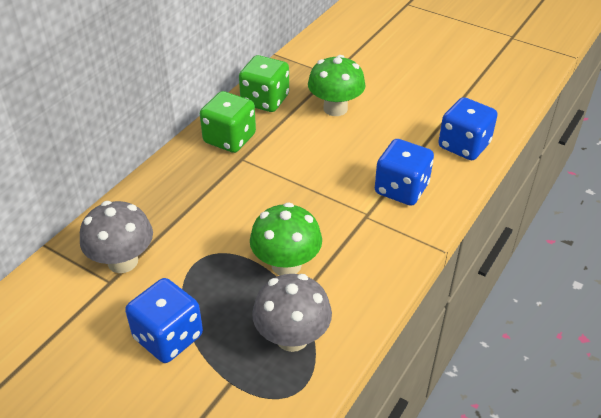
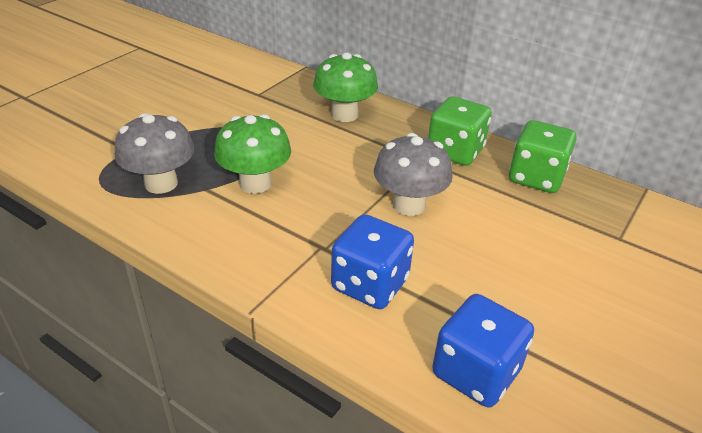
camera: 90 degrees right, 5 degrees down
grey mushroom [80,201,153,273] -> grey mushroom moved to [374,133,453,216]
blue dice [125,278,203,363] -> none
green mushroom [308,55,366,116] -> green mushroom moved to [313,52,378,122]

